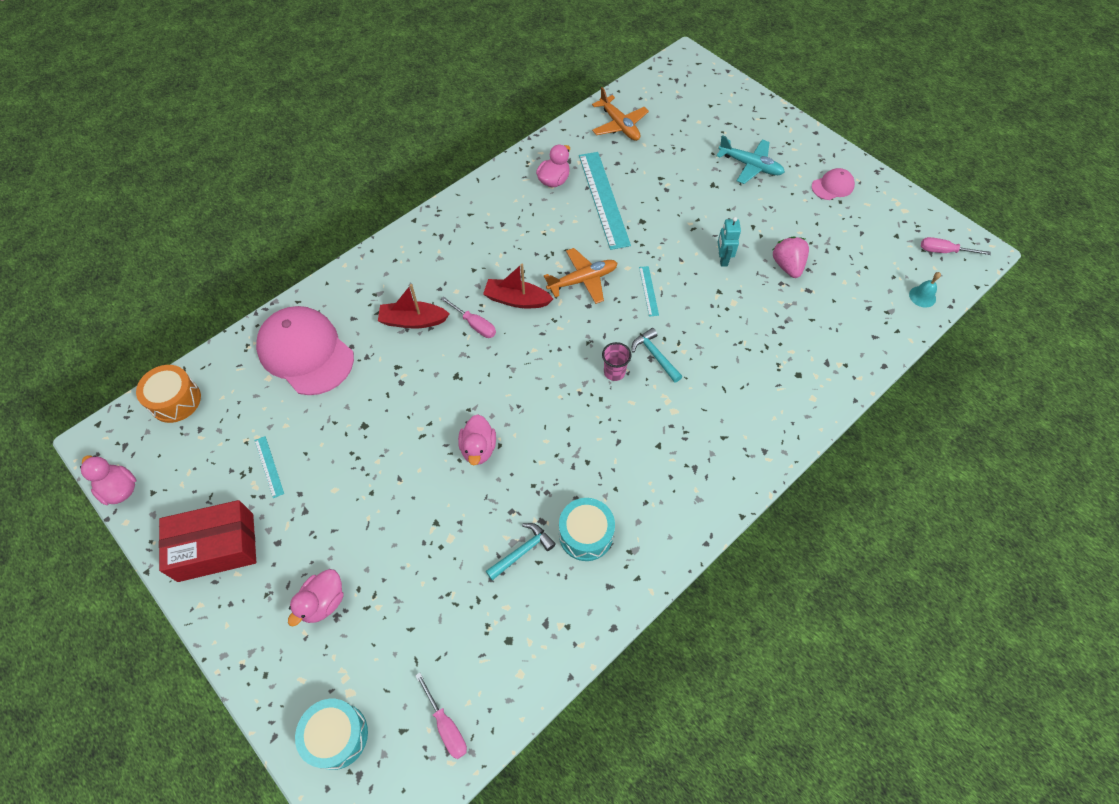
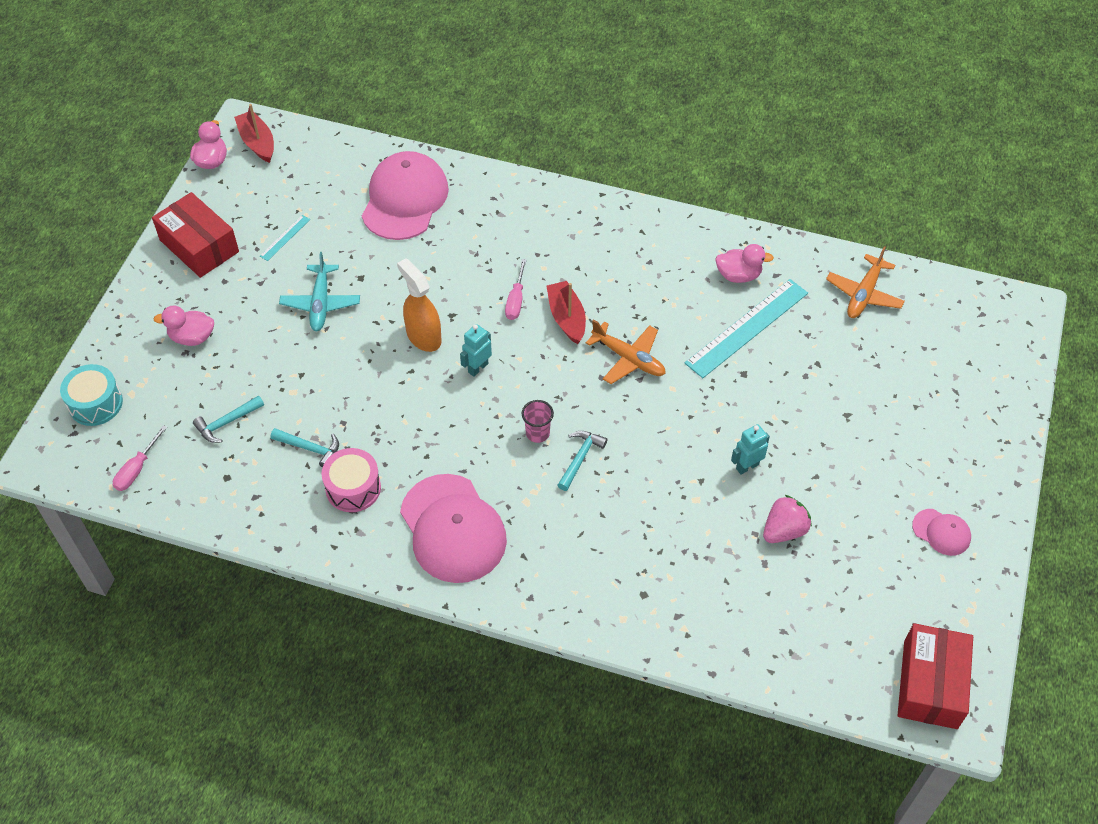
camera: 60 degrees right, 5 degrees down
orange drum [136,365,201,423] -> none
red boat [378,284,450,329] -> red boat moved to [234,104,274,163]
pink duck [458,414,496,465] -> none
turquoise drum [559,498,615,561] -> pink drum [322,448,381,512]
turquoise ruler [639,266,659,317] -> none
turquoise plane [716,135,785,184] -> turquoise plane moved to [279,252,360,331]
turquoise bell [909,272,941,307] -> none
pink screwdriver [921,237,991,255] -> red box [897,623,973,729]
none -> turquoise hammer [193,395,264,443]
none -> orange spray bottle [397,258,442,352]
none -> pink cap [400,474,507,583]
none -> turquoise robot [460,324,492,377]

